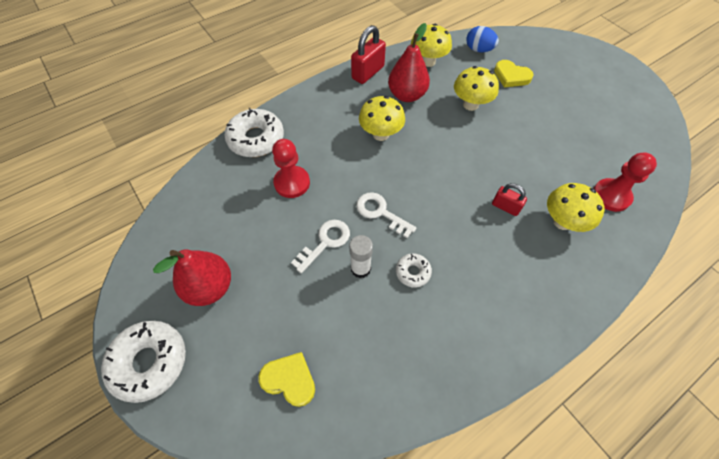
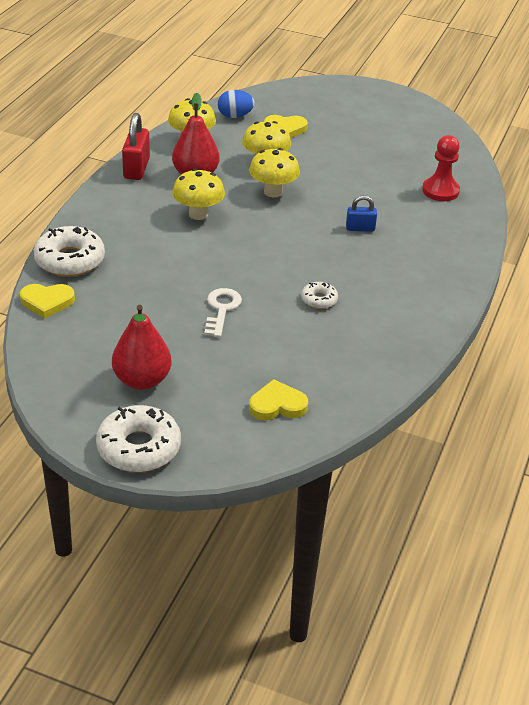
camera: 35 degrees left, 20 degrees down
red pawn [272,139,310,198] -> none
white glue stick [349,235,373,278] -> none
white key [356,192,416,238] -> none
red padlock [492,183,527,216] -> blue padlock [346,195,377,232]
yellow mushroom [547,183,605,232] -> yellow mushroom moved to [249,148,300,198]
none -> yellow heart [20,284,75,319]

